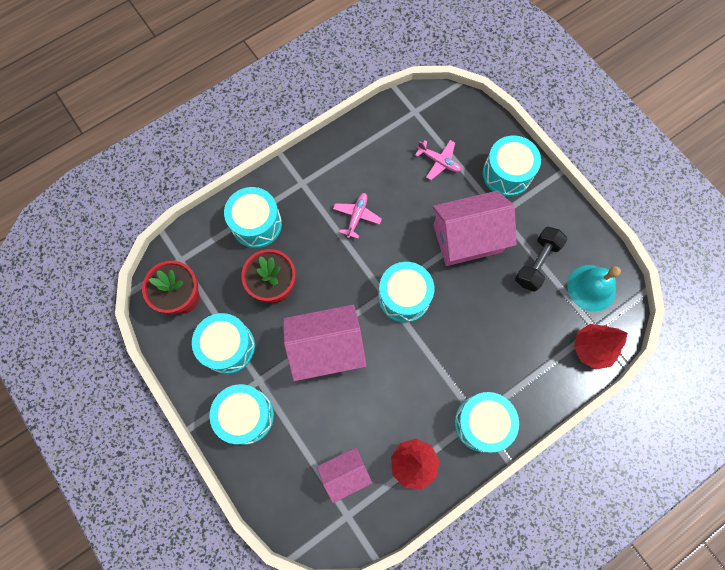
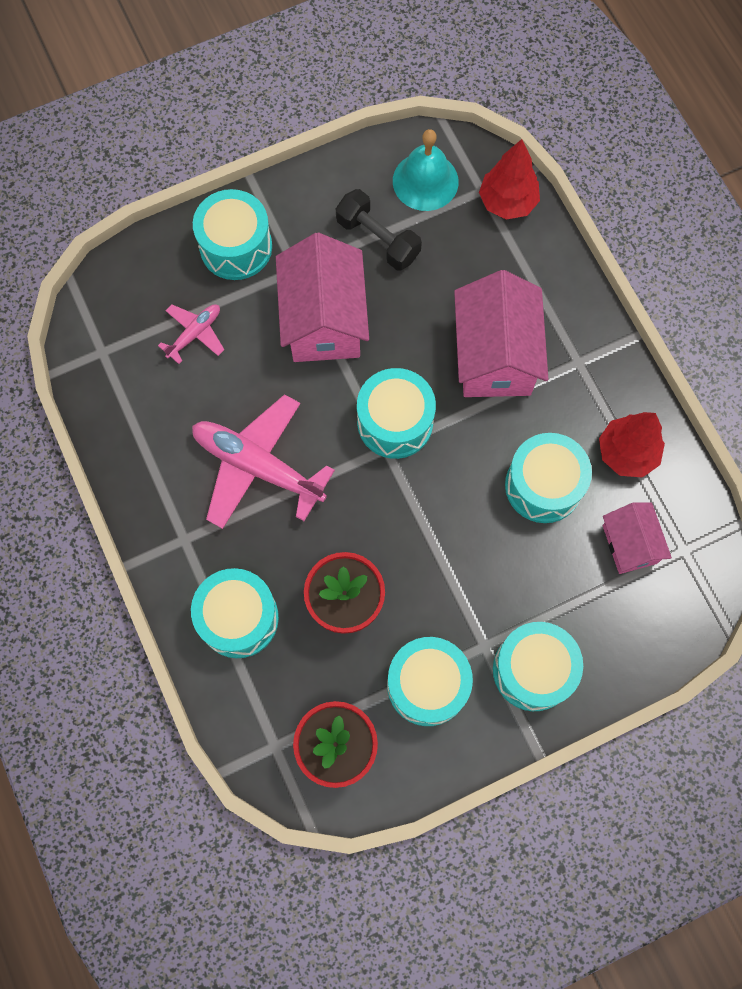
camera: 80 degrees left, 0 degrees up
pink house [283,305,367,381] -> pink house moved to [454,270,548,397]
pink plane [333,193,382,239] -> pink plane [192,394,335,529], size x1.97
turquoise drum [454,392,519,452] -> turquoise drum moved to [505,433,592,523]

